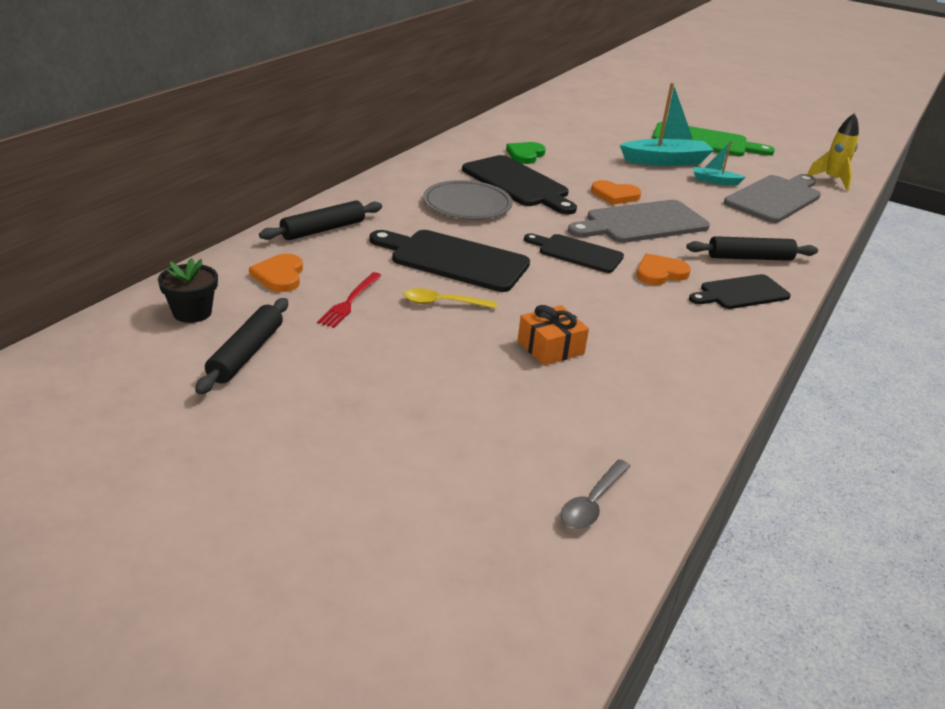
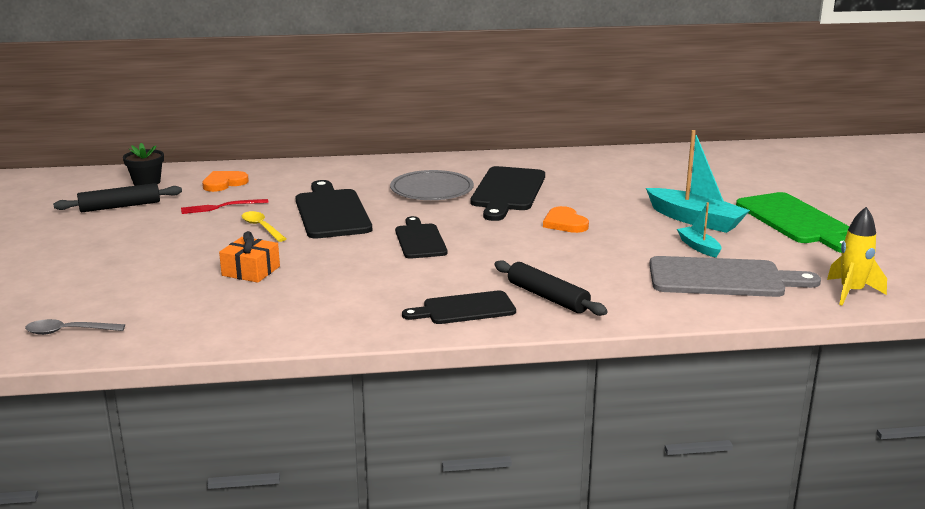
camera: 55 degrees right, 10 degrees down
black rolling pin [259,201,382,240] -> none
green heart [506,142,546,164] -> none
grey cutting board [568,200,710,243] -> none
orange heart [636,254,691,285] -> none
black cutting board [689,274,791,309] -> black cutting board turned 45 degrees counterclockwise [402,290,516,324]

